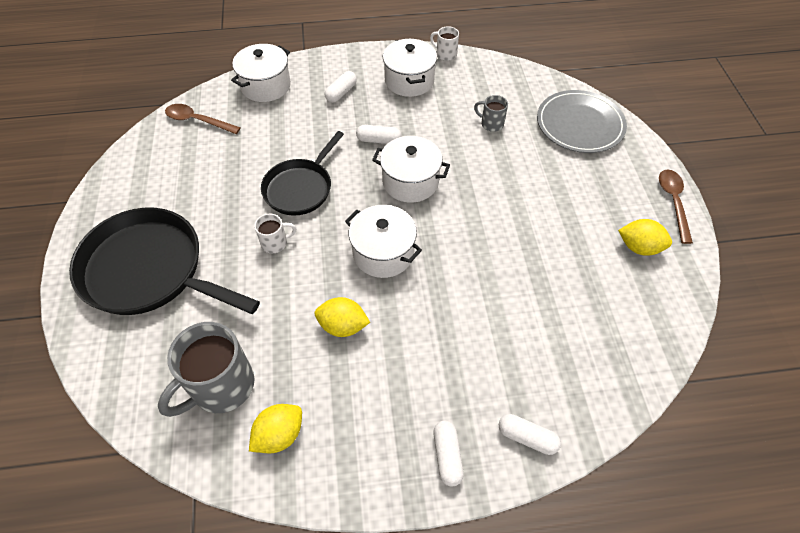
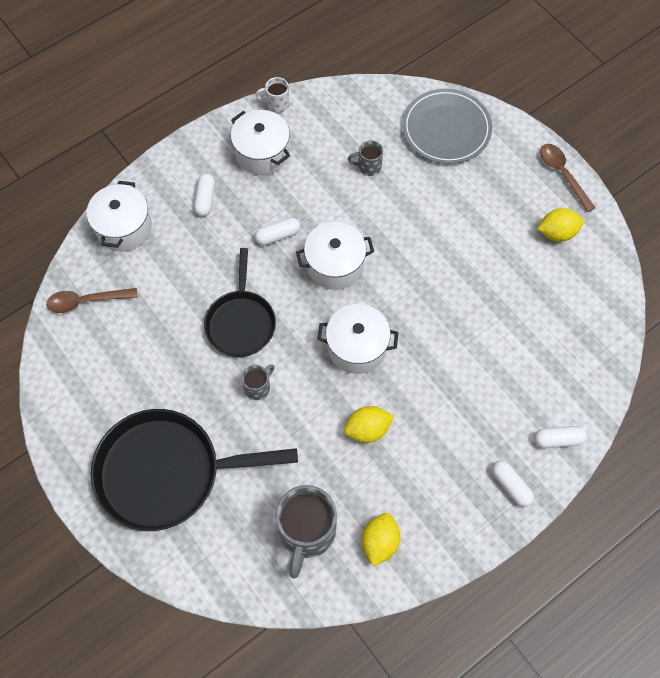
camera: 30 degrees left, 10 degrees up
white mug [254,214,296,253] -> grey mug [241,364,275,400]

